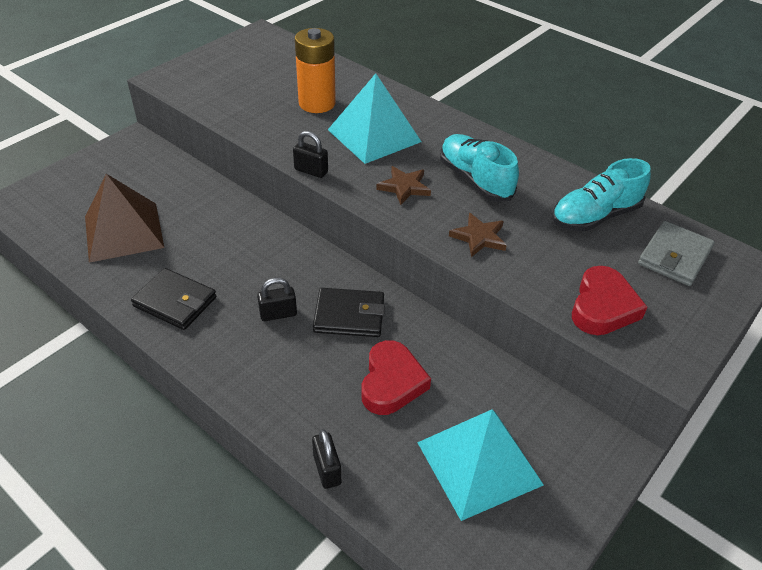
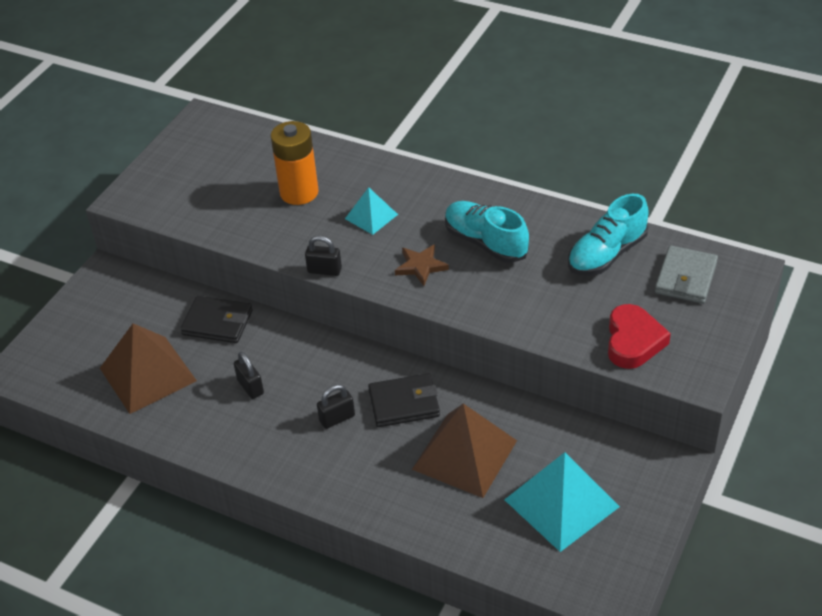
camera: 10 degrees left, 0 degrees up
black wallet [131,268,216,330] -> black wallet moved to [181,296,253,343]
black padlock [312,429,341,489] -> black padlock moved to [234,352,264,399]
turquoise pyramid [328,73,422,164] -> turquoise pyramid [345,187,398,235], size x0.55
red heart [361,340,431,415] -> brown pyramid [412,404,517,498]
brown star [449,213,507,257] -> none

